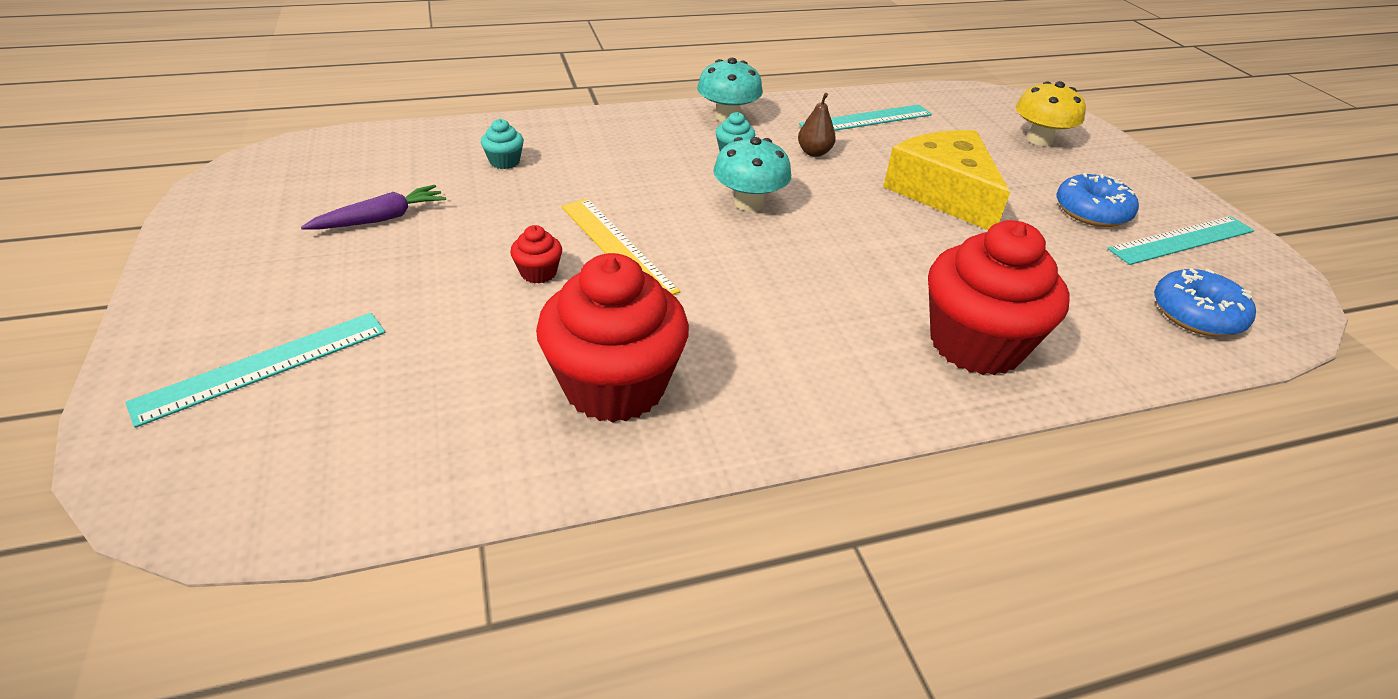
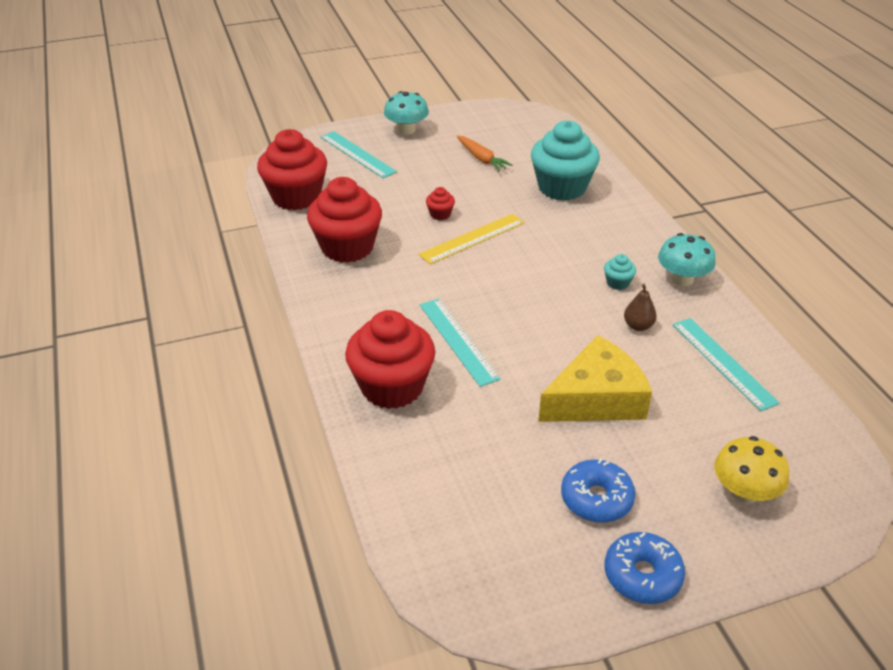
camera: 90 degrees right, 0 degrees up
purple carrot [301,185,446,230] -> orange carrot [457,136,512,172]
turquoise cupcake [481,119,524,169] -> turquoise cupcake [531,120,600,201], size x2.42
turquoise mushroom [713,137,791,211] -> turquoise mushroom moved to [384,91,429,135]
turquoise ruler [1107,216,1254,265] -> turquoise ruler moved to [420,298,500,387]
blue donut [1154,268,1256,336] -> blue donut moved to [605,532,685,604]
none -> red cupcake [257,129,327,210]

